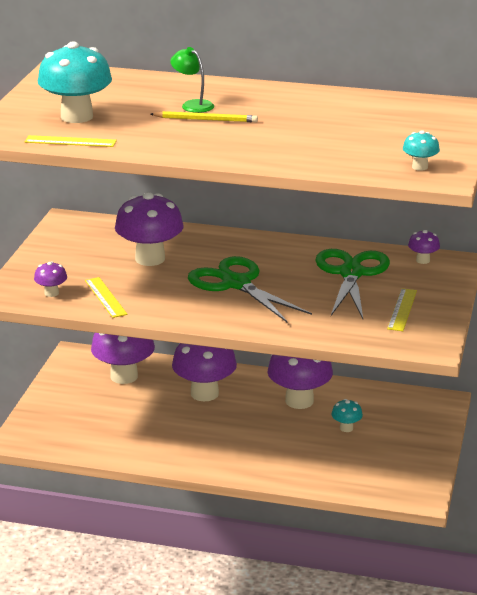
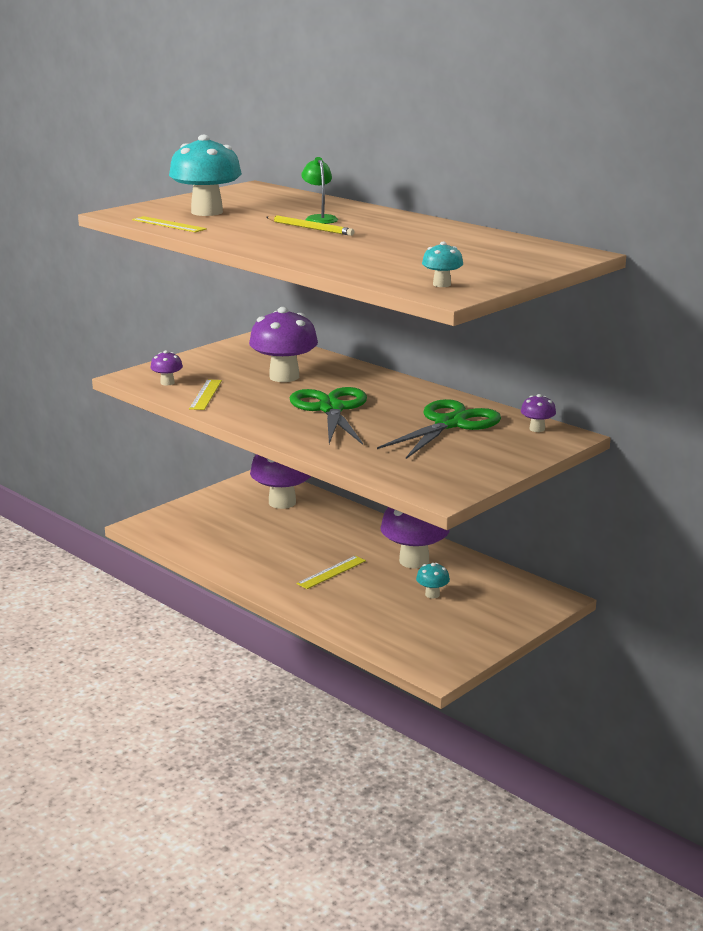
camera: 30 degrees right, 5 degrees down
purple mushroom [172,343,237,401] -> none
yellow ruler [387,288,417,331] -> yellow ruler moved to [296,556,366,589]

